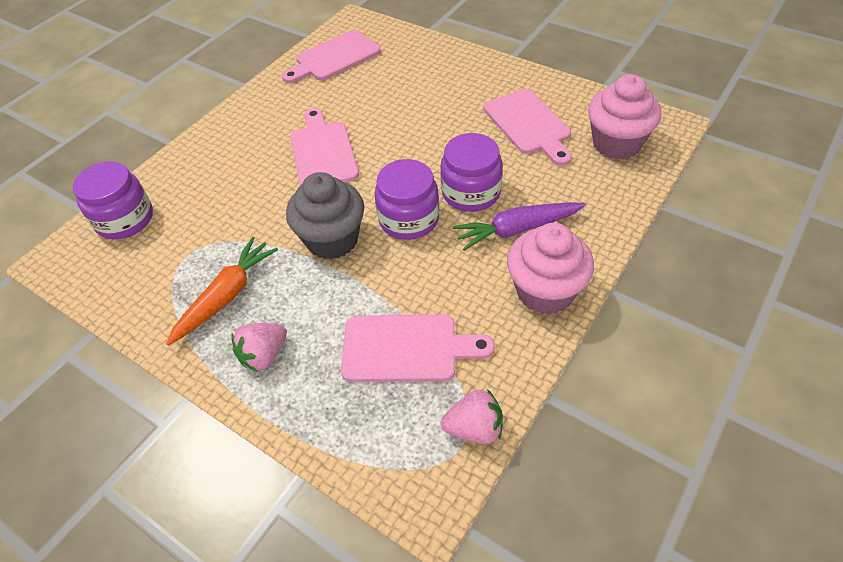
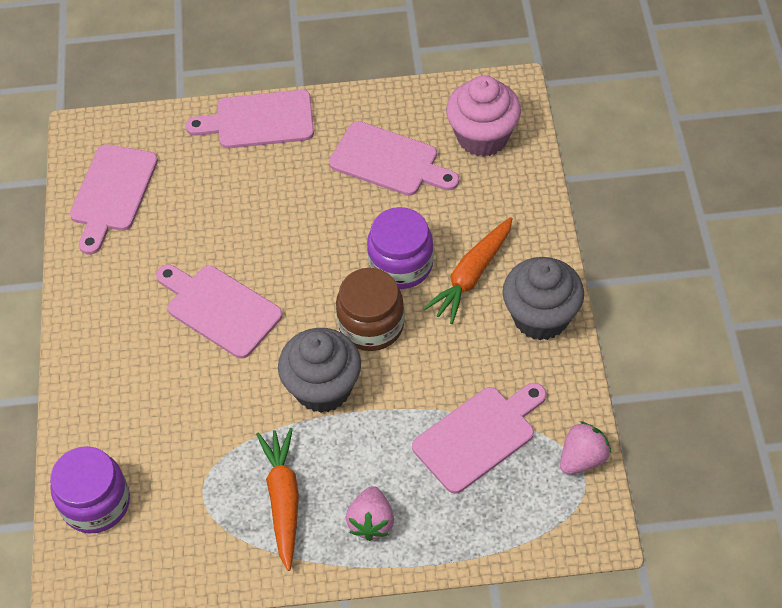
camera: 40 degrees left, 5 degrees up
purple jar [375,159,439,240] -> brown jar [336,268,404,351]
purple carrot [453,202,586,251] -> orange carrot [423,217,513,324]
pink cupcake [507,223,594,315] -> grey cupcake [502,257,584,340]
none -> pink cutting board [185,90,314,148]

